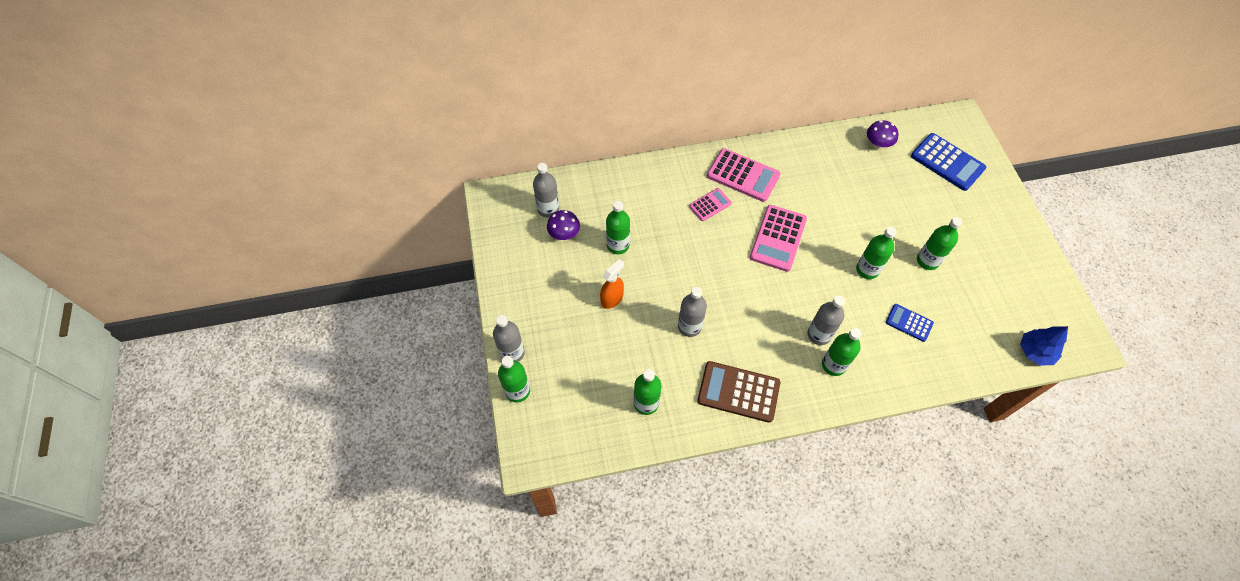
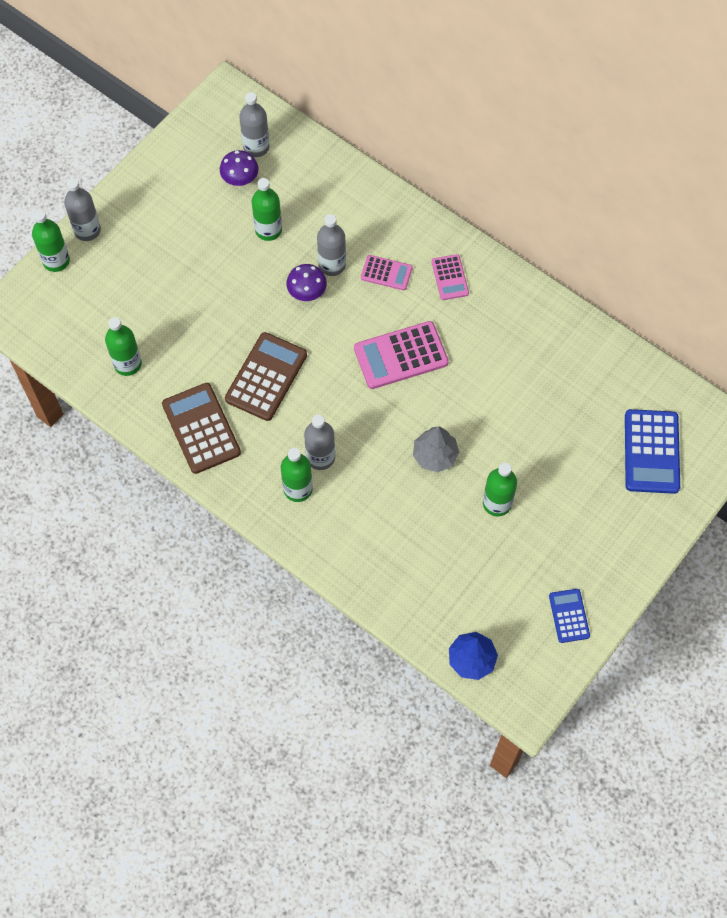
camera: 50 degrees right, 5 degrees up
orange spray bottle [600,259,624,309] -> none
grey bottle [678,287,707,337] -> grey bottle moved to [317,214,346,276]
pink calculator [707,148,781,202] -> pink calculator [432,254,469,300], size x0.57
green bottle [856,227,896,279] -> grey tree [413,427,460,472]
purple mushroom [867,120,898,150] -> purple mushroom moved to [286,264,327,301]
blue calculator [886,304,934,342] -> blue calculator moved to [549,589,590,643]
none -> brown calculator [225,332,307,421]

